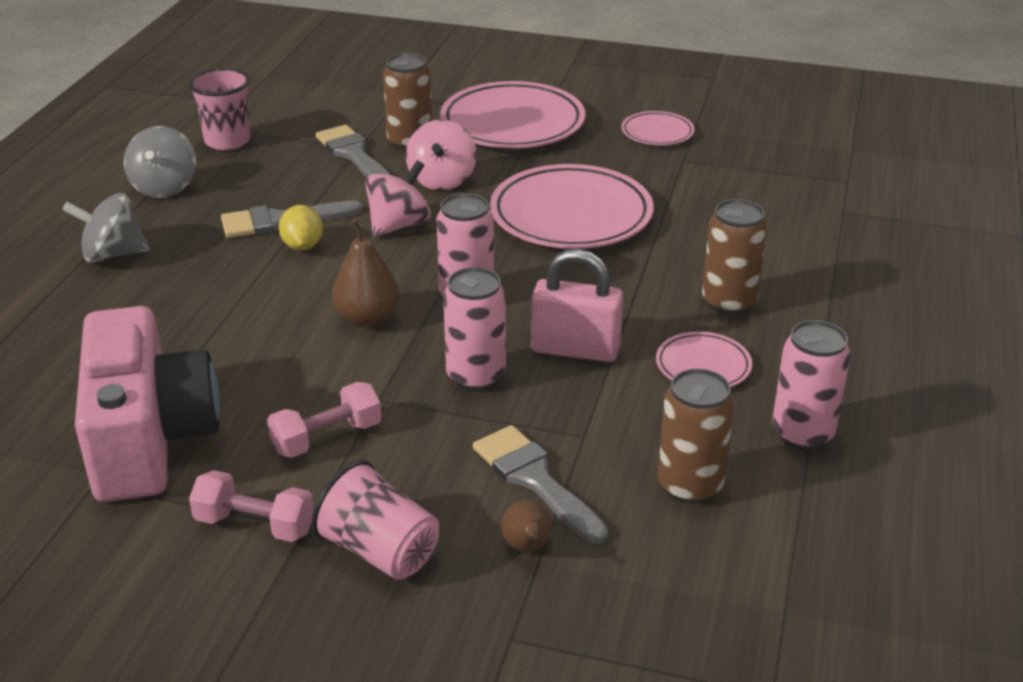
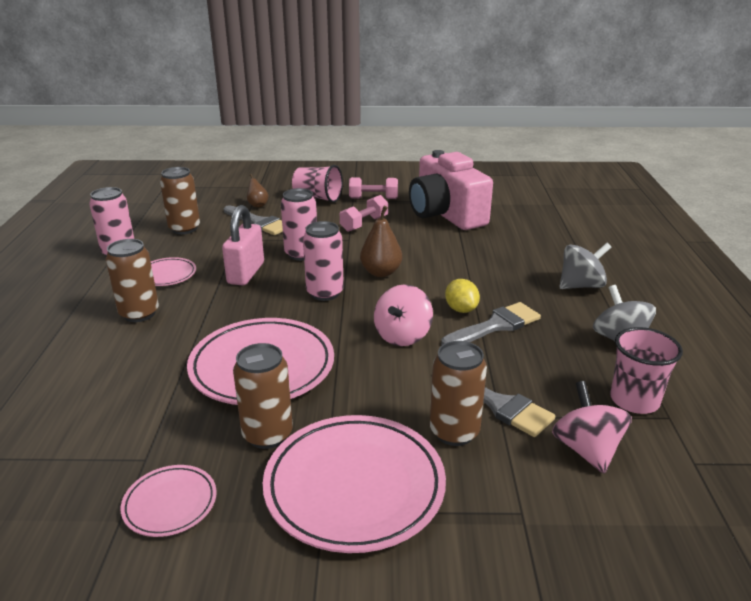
camera: 165 degrees right, 5 degrees down
pink spinning top [406,119,477,191] -> pink spinning top moved to [552,381,632,474]
pink padlock [531,249,623,362] -> pink padlock turned 75 degrees counterclockwise [222,205,264,285]
none -> brown can [233,343,293,449]

